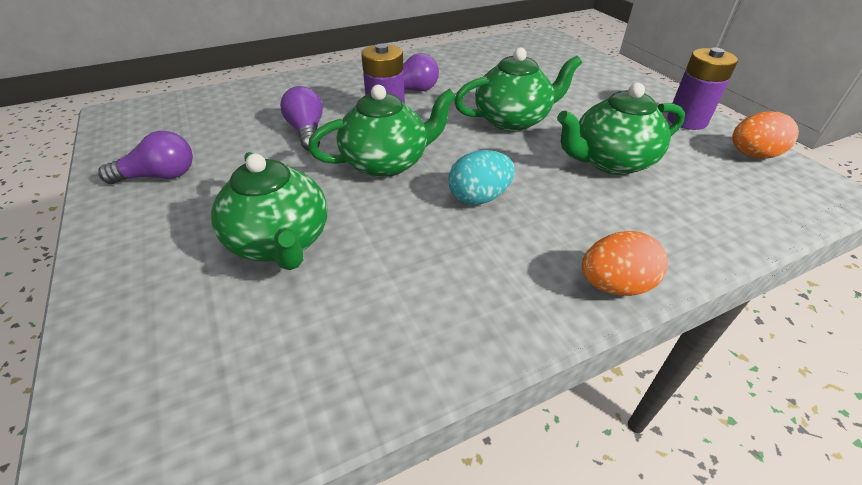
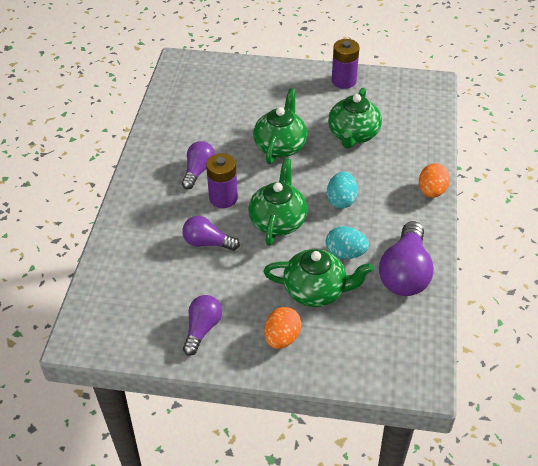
camera: 55 degrees left, 5 degrees up
orange egg [732,112,799,159] -> orange egg moved to [264,307,301,349]
none -> turquoise egg [326,226,369,259]
none -> purple light bulb [379,221,434,296]

